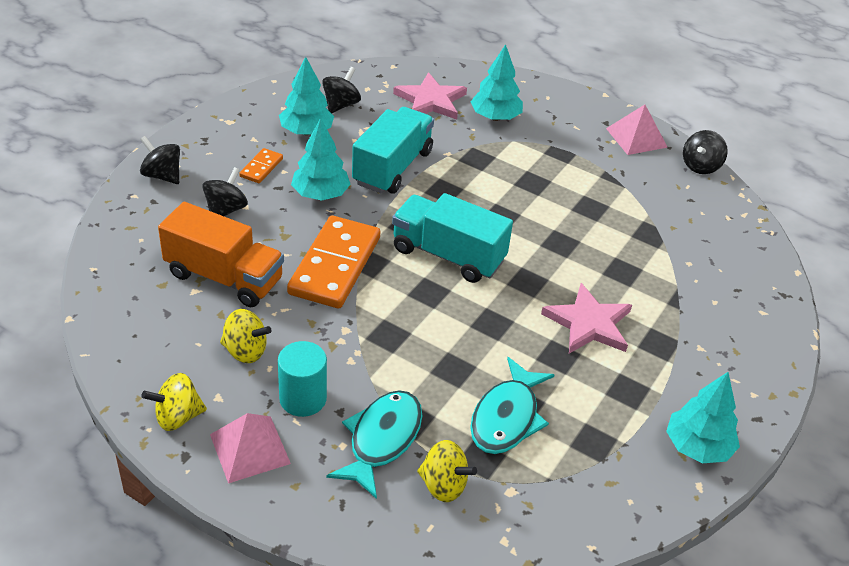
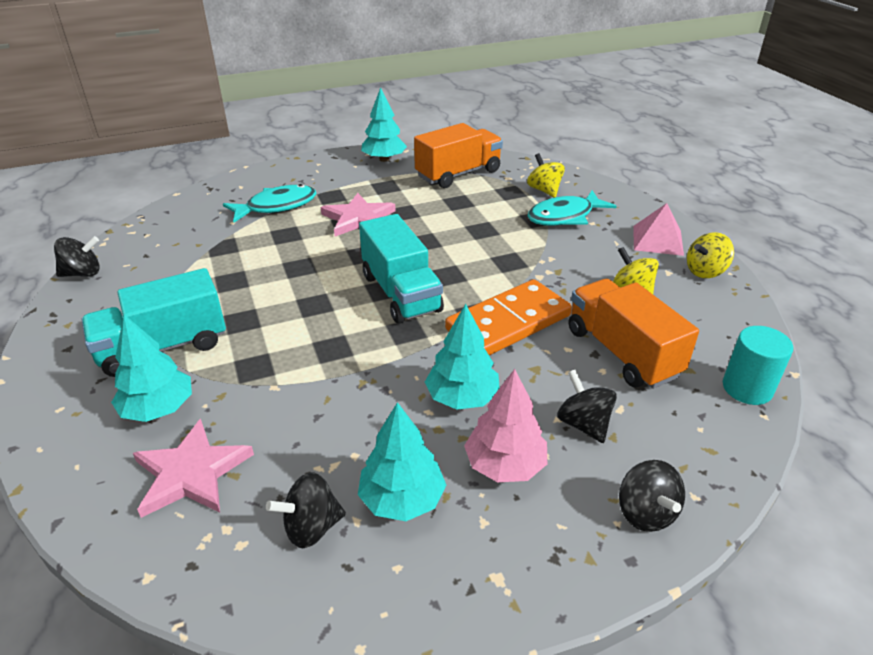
camera: 140 degrees left, 5 degrees down
yellow spinning top [142,373,207,431] -> yellow spinning top turned 135 degrees clockwise [687,232,734,278]
black spinning top [202,167,248,216] -> black spinning top turned 90 degrees clockwise [557,370,617,443]
orange domino [239,148,283,183] -> pink tree [464,369,547,482]
turquoise cylinder [278,341,327,417] -> turquoise cylinder moved to [723,326,793,405]
turquoise truck [352,107,434,194] -> turquoise truck moved to [82,268,226,377]
turquoise fish [470,357,554,454] -> turquoise fish moved to [223,184,317,223]
pink pyramid [606,105,668,155] -> none
none -> orange truck [414,123,503,188]

